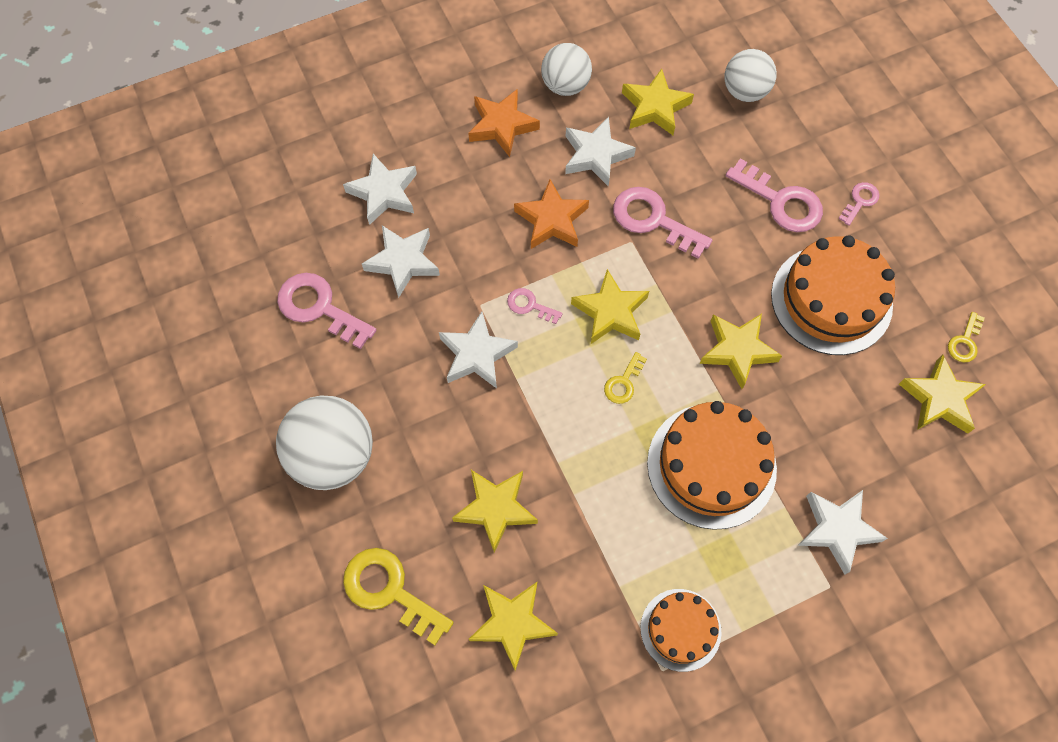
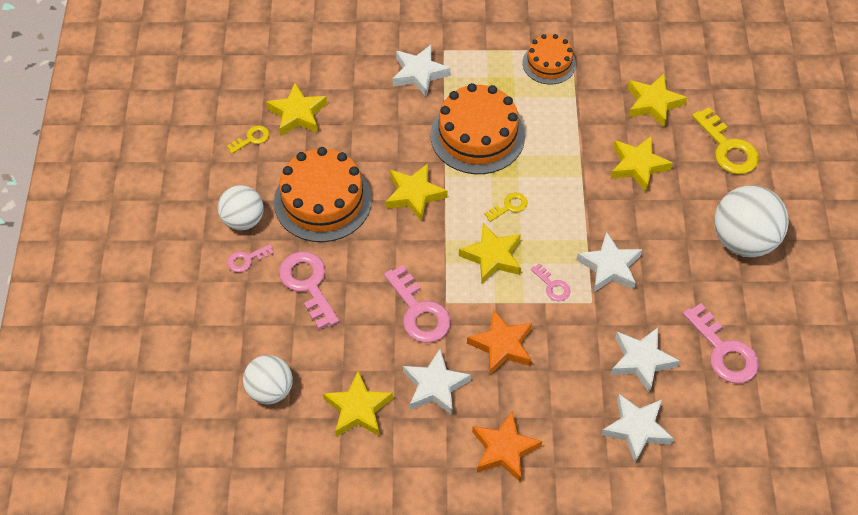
camera: 155 degrees left, 10 degrees down
white ball [541,43,592,96] -> white ball moved to [218,185,263,231]

